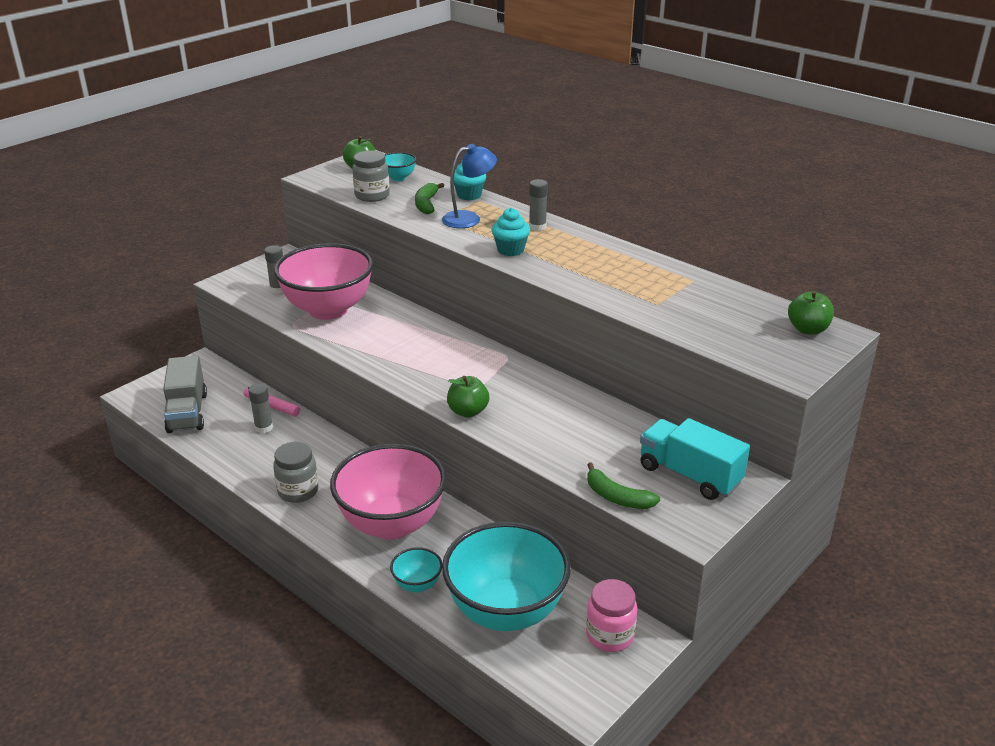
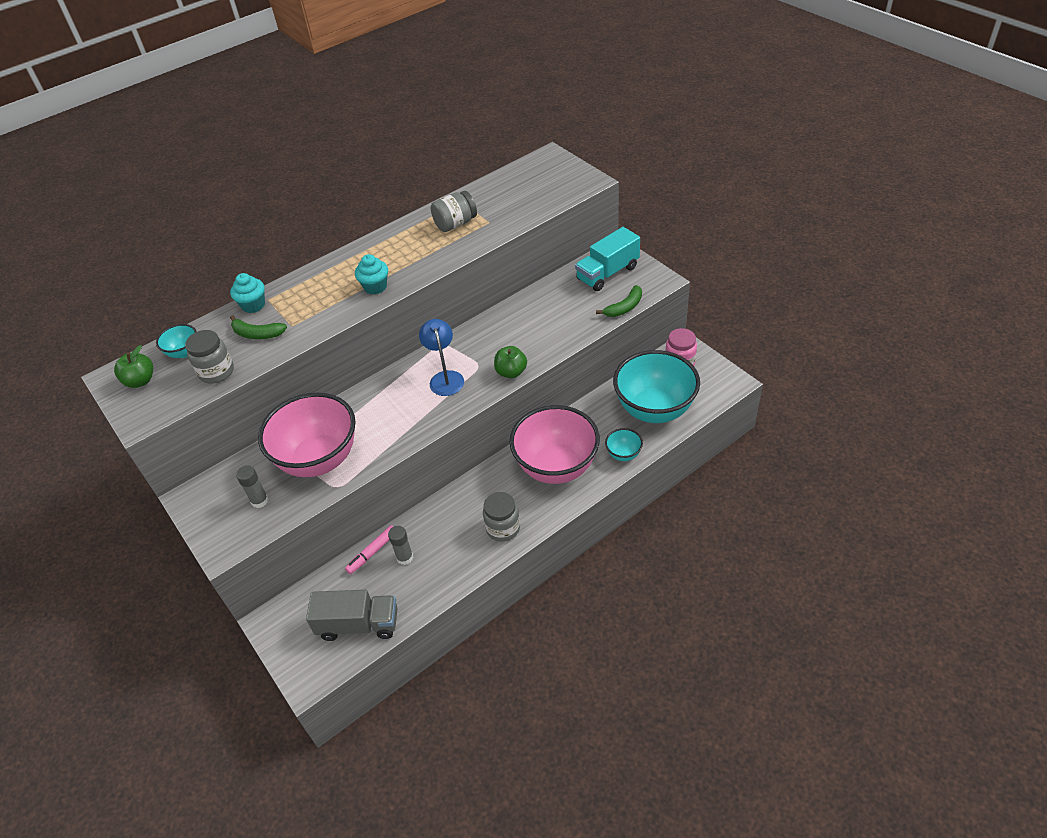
camera: 75 degrees left, 15 degrees up
blue lamp [442,144,497,228] -> blue lamp moved to [419,319,464,396]
grey glue stick [529,179,548,231] -> none
green apple [788,290,834,335] -> none
none -> grey jar [431,191,477,232]

